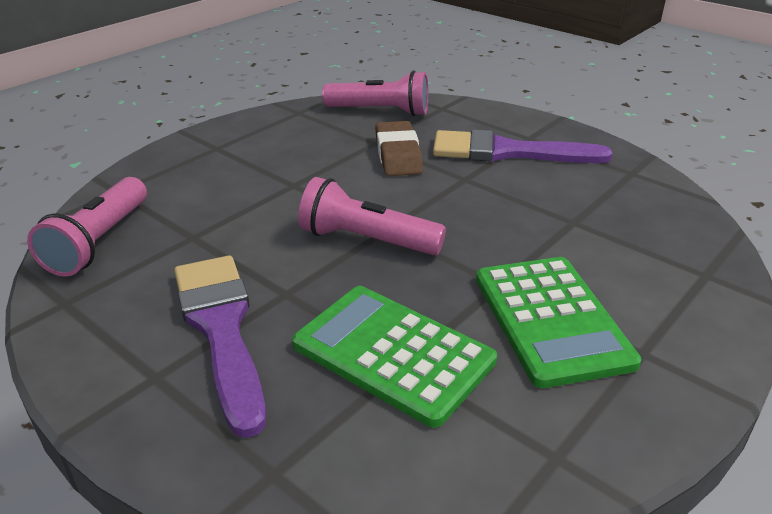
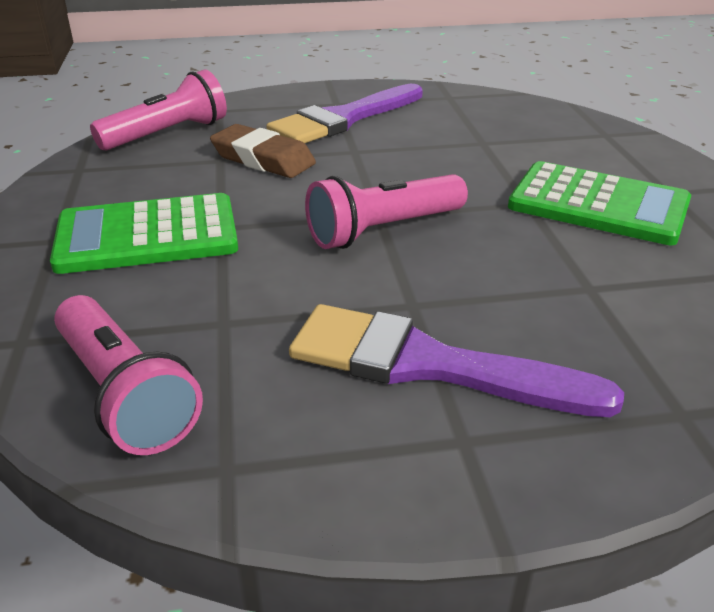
camera: 50 degrees left, 0 degrees up
green calculator [292,286,497,428] -> green calculator moved to [50,193,238,274]

